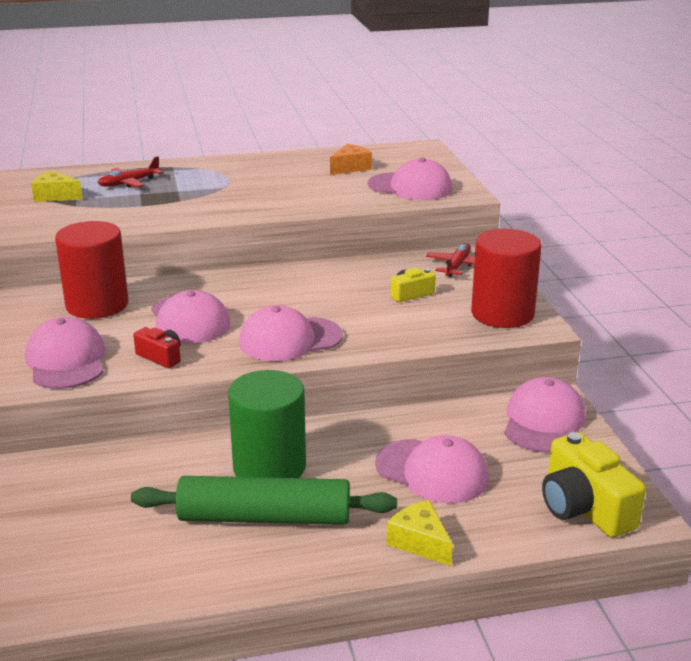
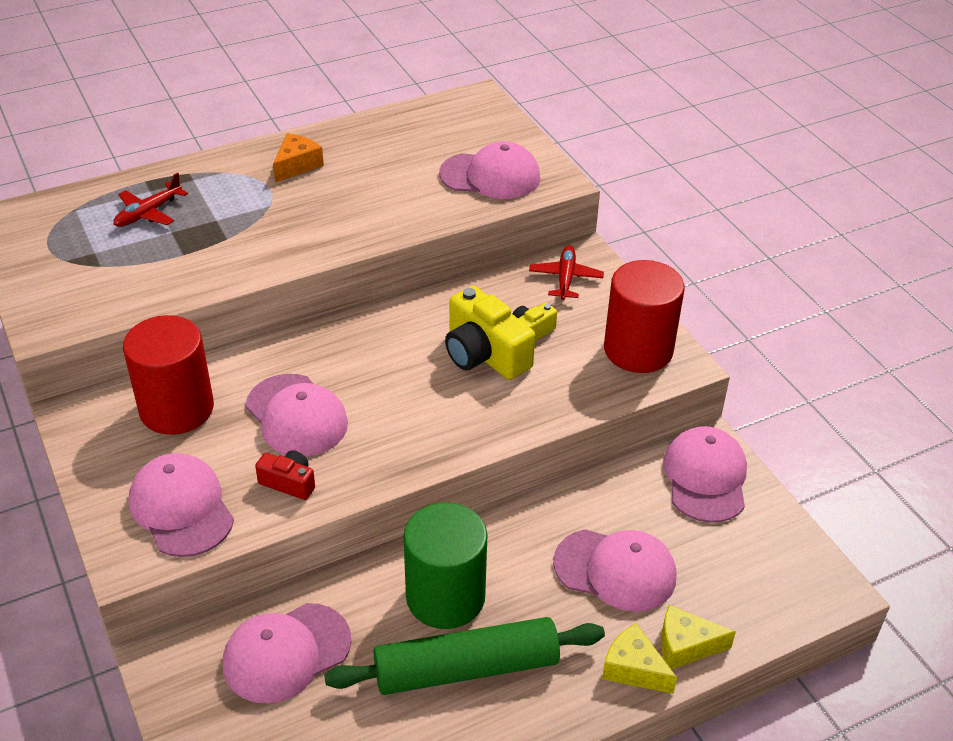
camera: 15 degrees left, 15 degrees up
yellow cheese [31,170,83,202] -> yellow cheese moved to [661,605,736,670]
pink cap [239,305,343,361] -> pink cap moved to [223,603,351,704]
orange cheese [330,144,372,175] -> orange cheese moved to [273,133,324,183]
yellow camera [542,432,646,538] -> yellow camera moved to [445,286,535,380]

